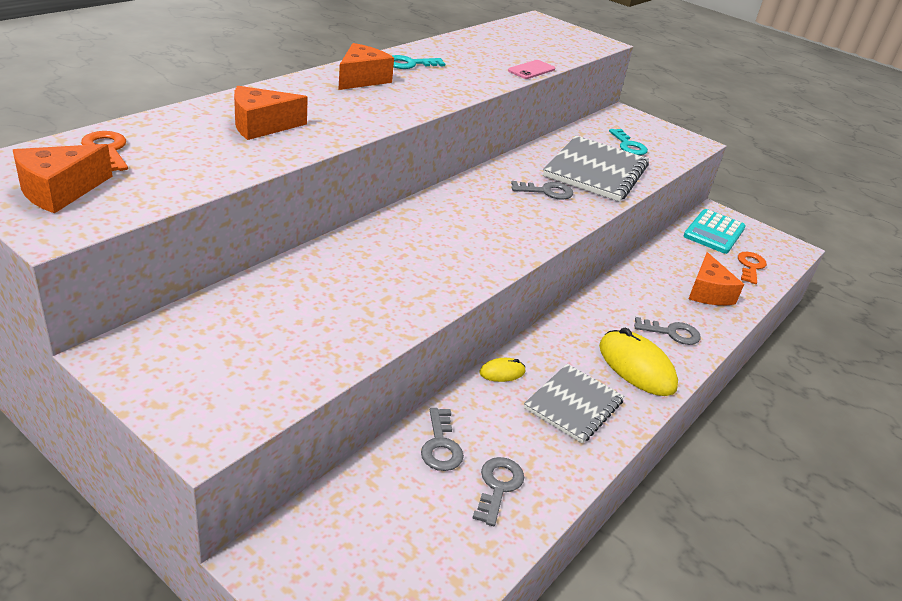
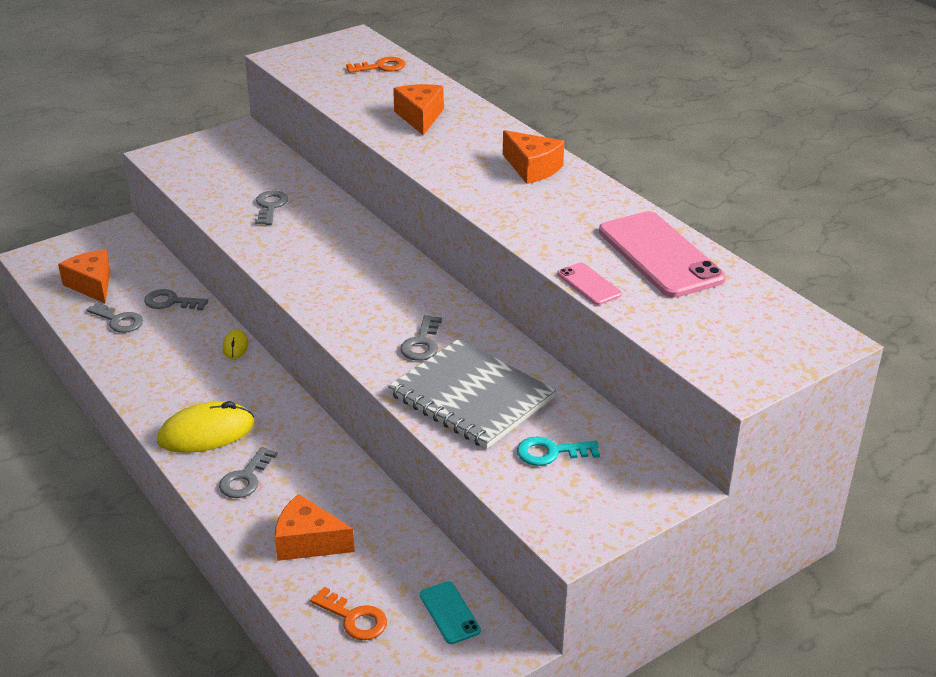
camera: 110 degrees right, 0 degrees up
orange cheese [13,144,112,213] -> orange cheese moved to [58,250,110,303]
turquoise key [392,55,445,69] -> none
grey notebook [524,364,624,443] -> none
turquoise calculator [684,209,746,254] -> turquoise phone [420,581,481,644]
none -> grey key [255,190,288,225]
none -> pink phone [599,211,726,298]

